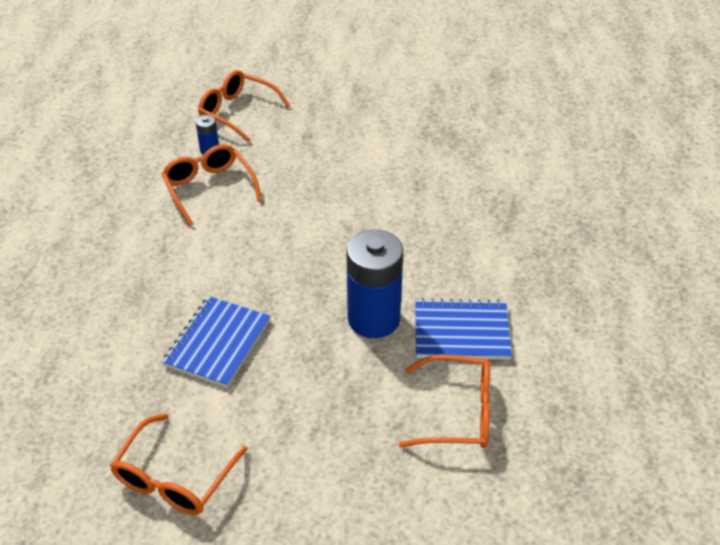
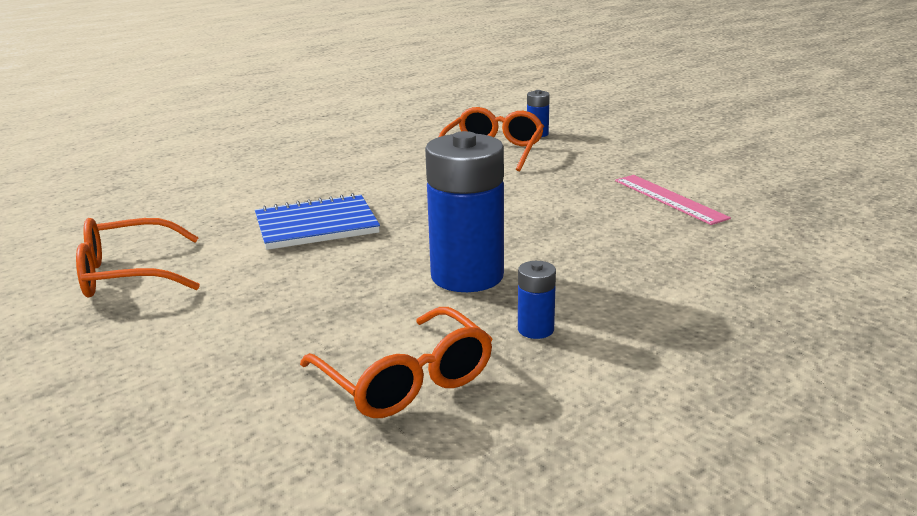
camera: 50 degrees right, 20 degrees down
orange glasses [198,70,290,143] -> none
blue notebook [415,298,512,360] -> blue battery [518,261,556,339]
none -> pink ruler [615,175,731,225]

